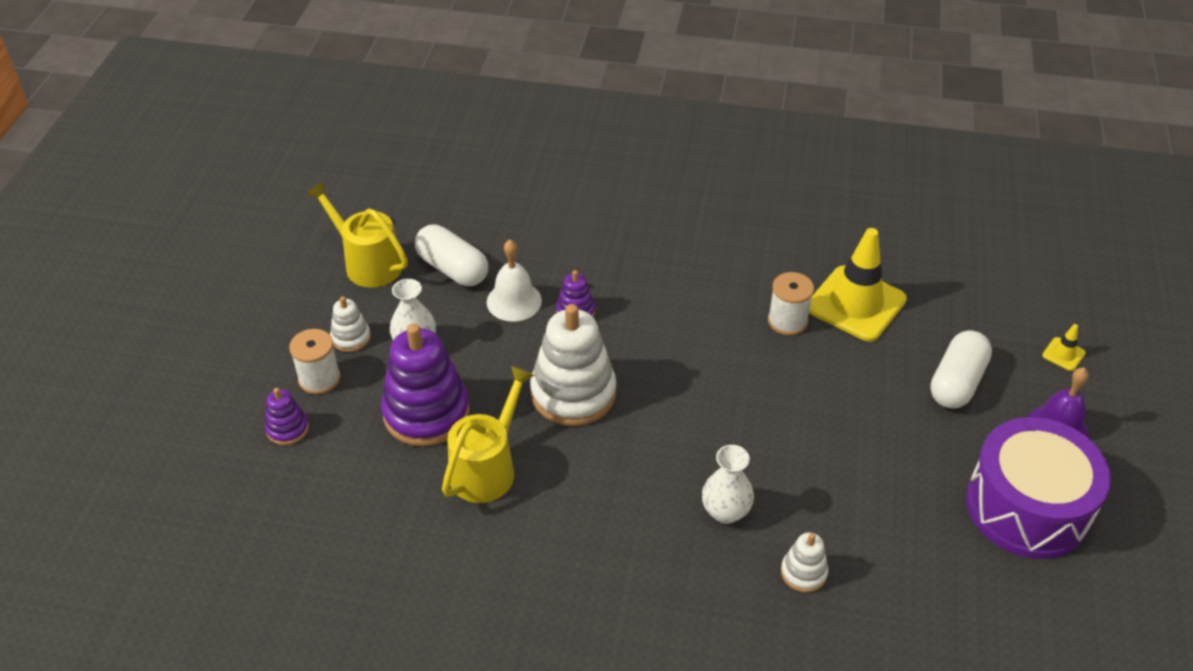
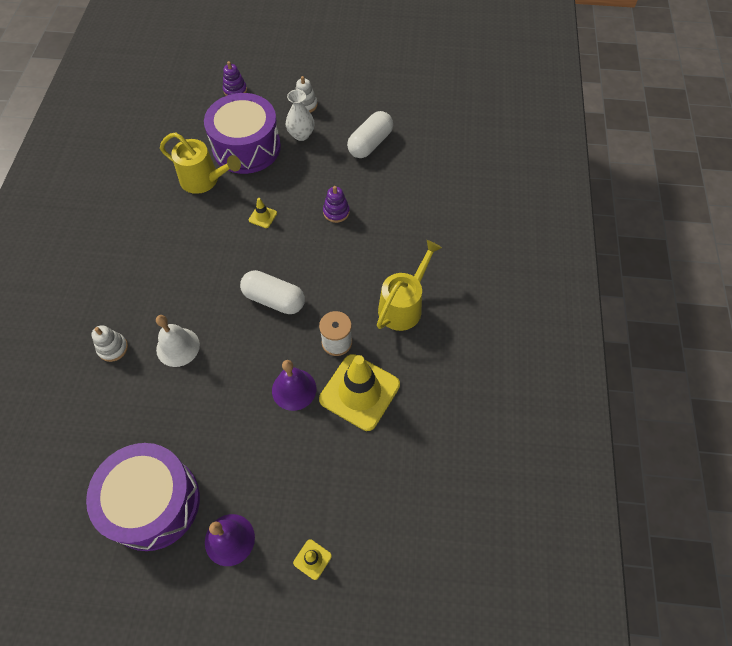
camera: 85 degrees right, 15 degrees up
white spool [289,329,341,394] -> none
yellow watering can [306,181,408,288] -> yellow watering can moved to [377,240,442,331]
purple stacking toy [381,324,470,446] -> purple drum [204,93,281,174]
white bell [487,240,542,322] -> white bell moved to [156,315,200,367]
white stacking toy [530,304,616,426] -> yellow traffic cone [249,198,277,228]
white vase [702,445,754,524] -> none
white capsule [930,330,992,409] -> white capsule moved to [240,270,305,314]
none -> purple bell [272,360,316,411]

